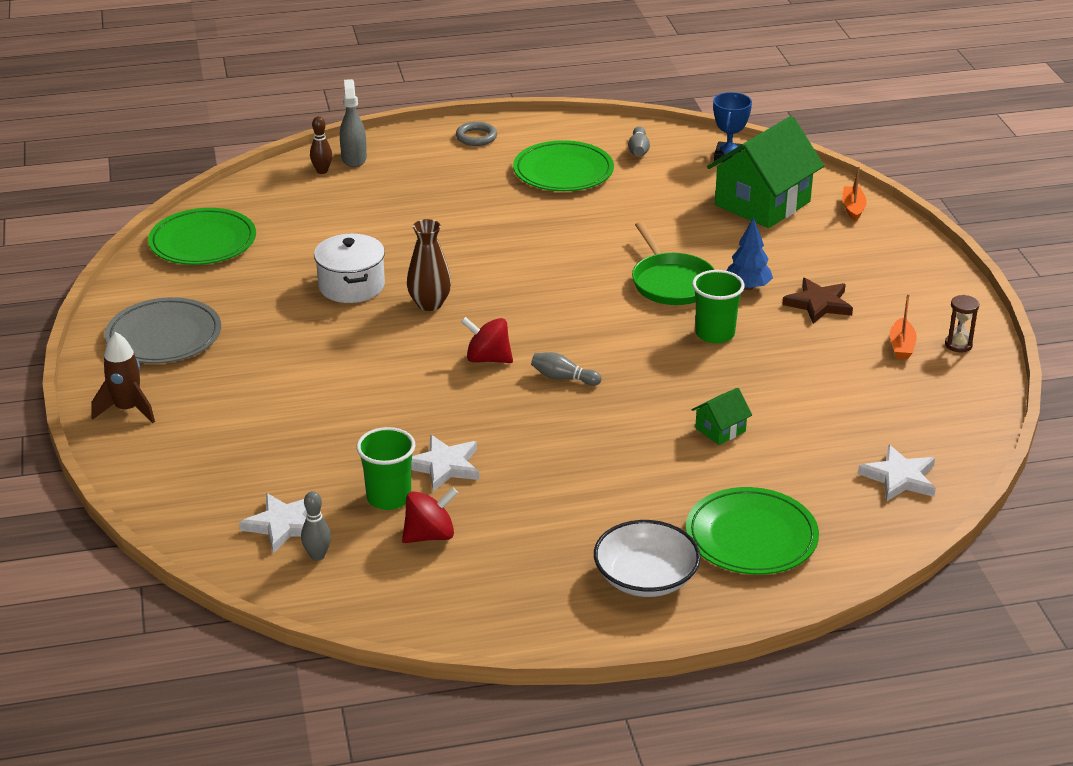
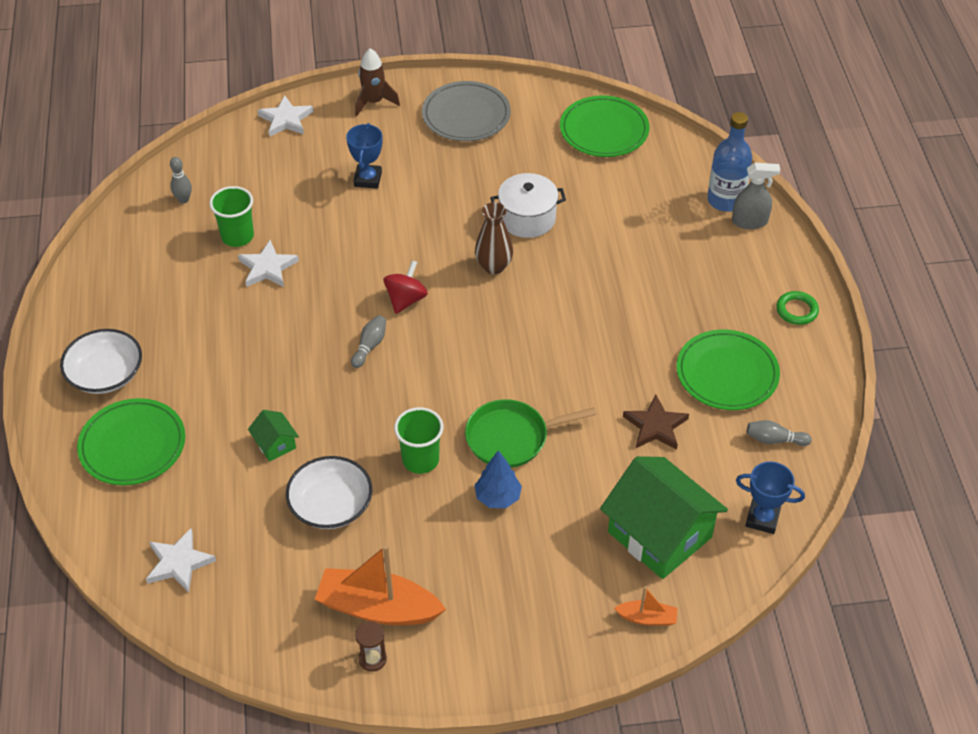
camera: 95 degrees right, 15 degrees up
white star [239,493,307,553] -> white star moved to [258,95,314,137]
brown bowling pin [310,116,332,174] -> blue bottle [707,112,752,212]
red spinning top [402,488,458,543] -> none
grey ring [456,122,497,146] -> green ring [776,291,819,325]
brown star [782,278,853,324] -> brown star moved to [623,395,689,450]
orange boat [890,294,917,359] -> orange boat [314,545,446,625], size x2.07
none -> white bowl [286,456,372,529]
none -> blue trophy [346,123,382,189]

